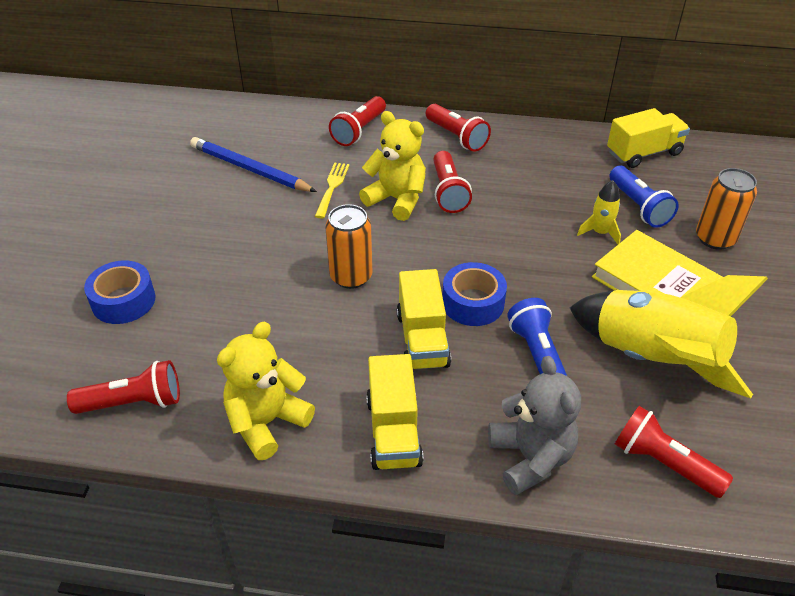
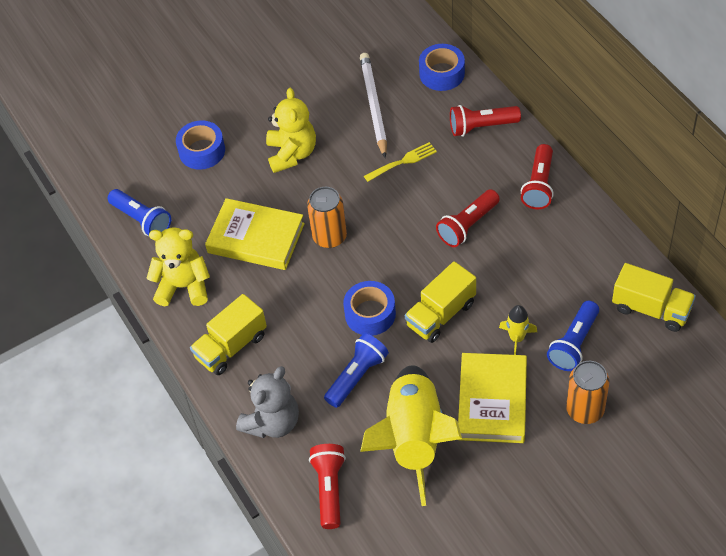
camera: 55 degrees right, 10 degrees up
red flashlight [67,360,180,414] -> blue flashlight [108,189,171,236]
blue pencil [190,137,317,192] -> white pencil [360,53,387,158]
yellow teddy bear [359,111,426,221] -> yellow teddy bear moved to [266,88,316,173]
yellow truck [397,269,451,369] -> yellow truck moved to [405,261,476,343]
none -> yellow book [205,198,305,270]
none -> blue tape [419,44,465,91]

